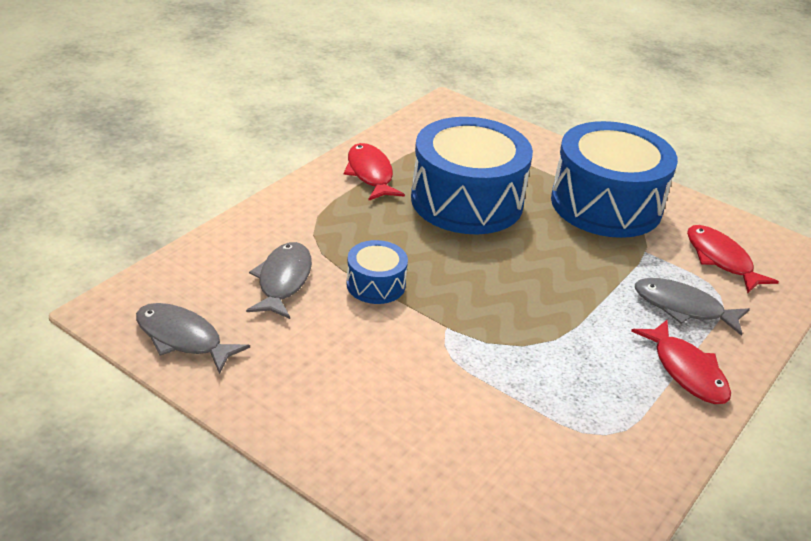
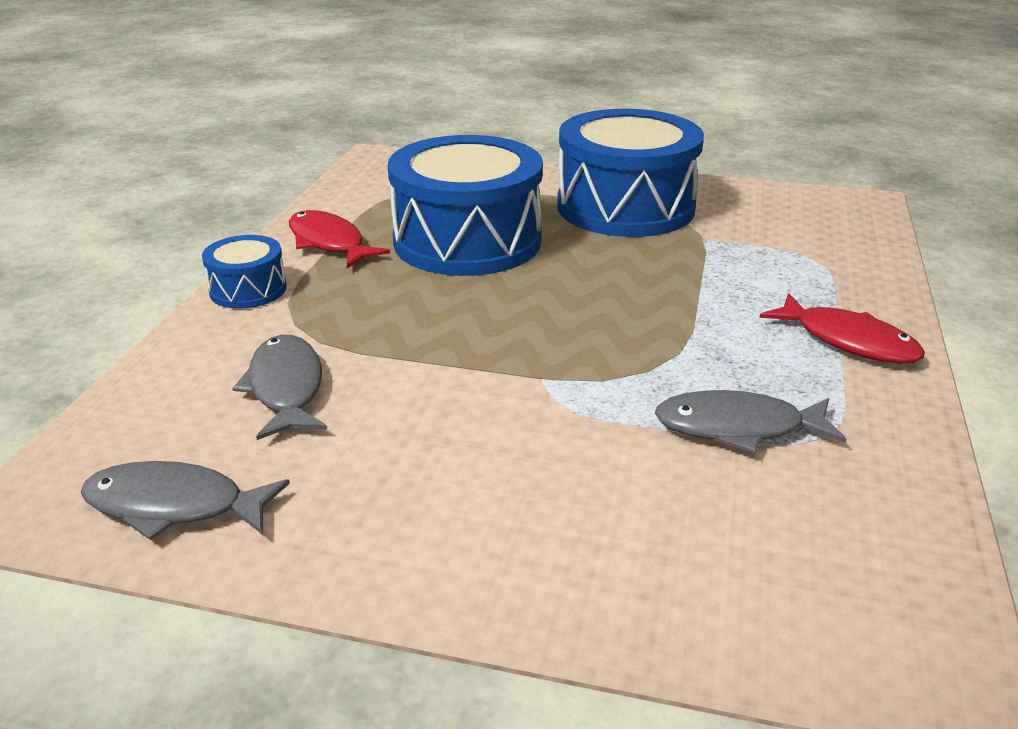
camera: 20 degrees left, 5 degrees down
blue drum [346,240,408,304] -> blue drum moved to [202,235,287,309]
grey fish [635,278,750,336] -> grey fish moved to [655,390,847,453]
red fish [687,225,779,293] -> none

